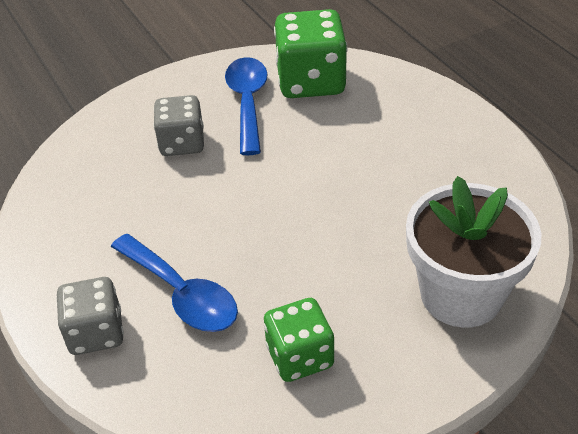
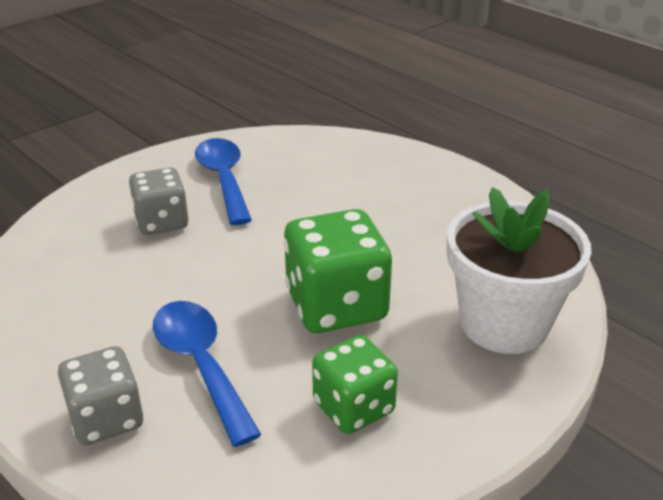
camera: 15 degrees left, 10 degrees down
blue spoon [111,234,238,332] -> blue spoon turned 150 degrees counterclockwise [153,301,262,447]
green dice [274,9,347,98] -> green dice moved to [284,209,392,333]

